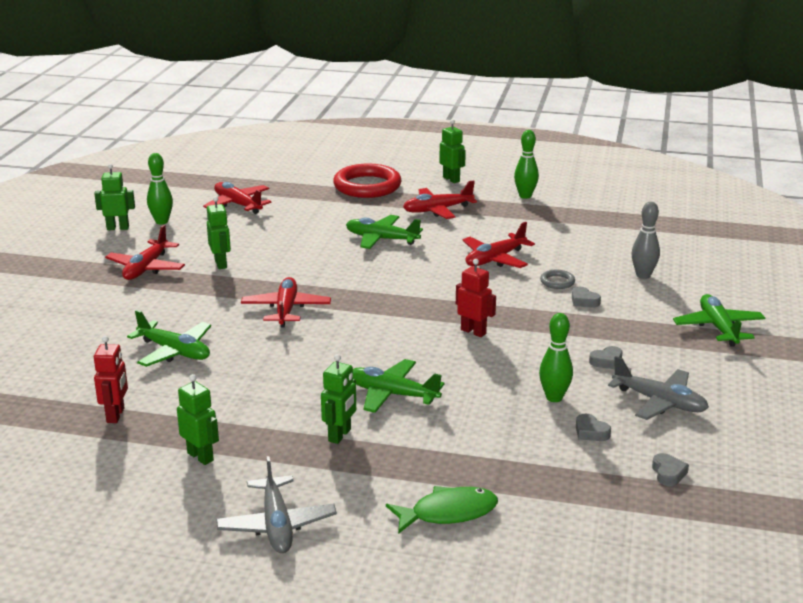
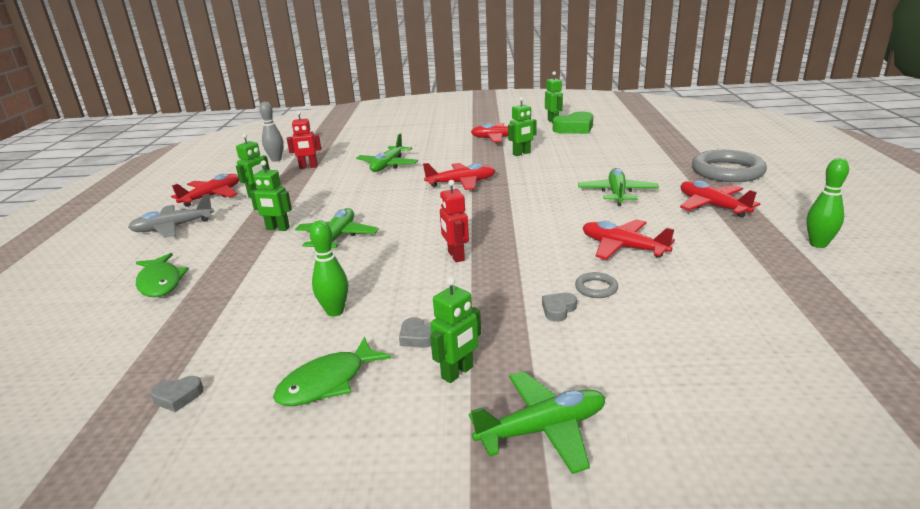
camera: 80 degrees right, 0 degrees up
green bowling pin [147,153,173,224] -> green heart [553,111,593,134]
red plane [203,182,272,214] -> red plane moved to [171,174,239,207]
red ring [333,163,402,198] -> grey ring [692,150,767,182]
green robot [439,119,466,183] -> green robot moved to [430,277,481,383]
red robot [456,259,496,337] -> red robot turned 135 degrees clockwise [440,180,469,263]
grey heart [576,414,611,441] -> none
grey plane [608,356,709,420] -> green fish [273,337,392,406]
grey bowling pin [632,202,660,279] -> grey bowling pin moved to [259,102,284,162]

